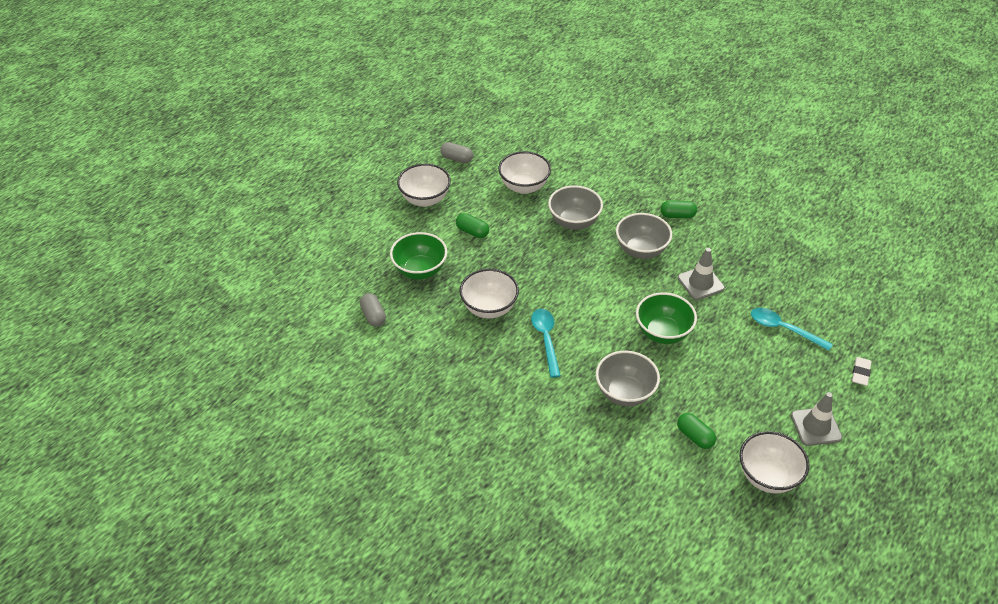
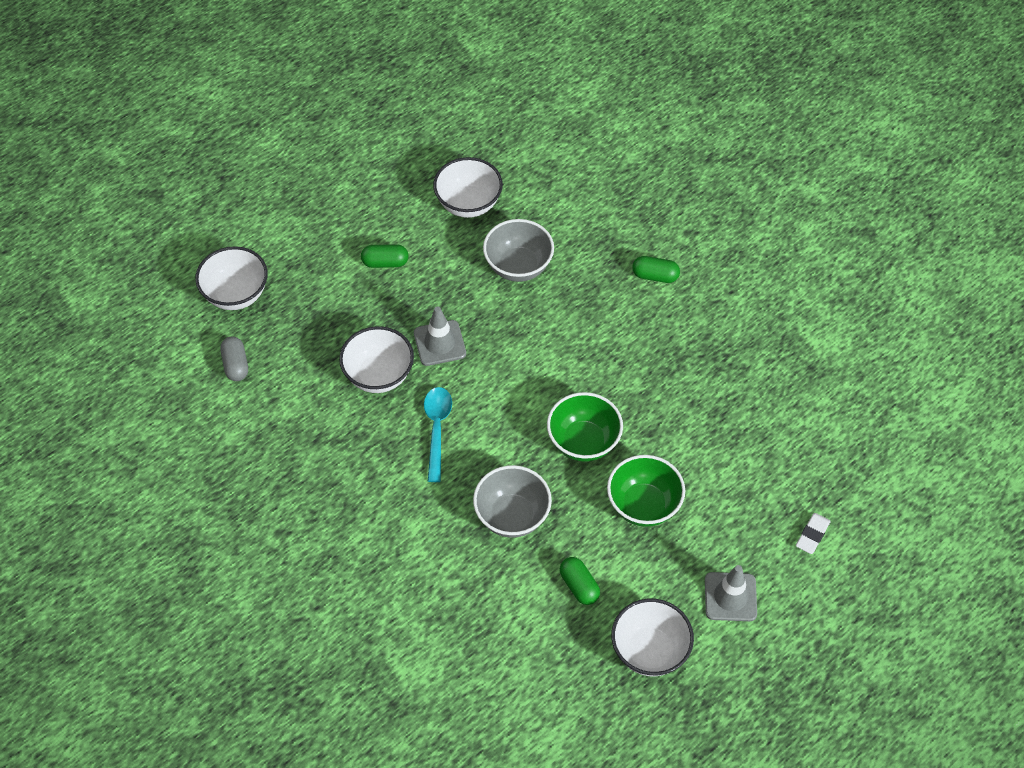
camera: 10 degrees right, 10 degrees up
green bowl [390,232,447,280] -> green bowl moved to [607,455,685,527]
white bowl [397,164,451,207] -> white bowl moved to [195,246,268,310]
grey capsule [440,142,473,163] -> none
green capsule [456,213,489,238] -> green capsule turned 45 degrees counterclockwise [361,244,409,268]
grey bowl [616,213,672,259] -> none
grey traffic cone [678,248,725,300] -> grey traffic cone moved to [414,306,466,366]
turquoise spoon [751,308,833,351] -> none

